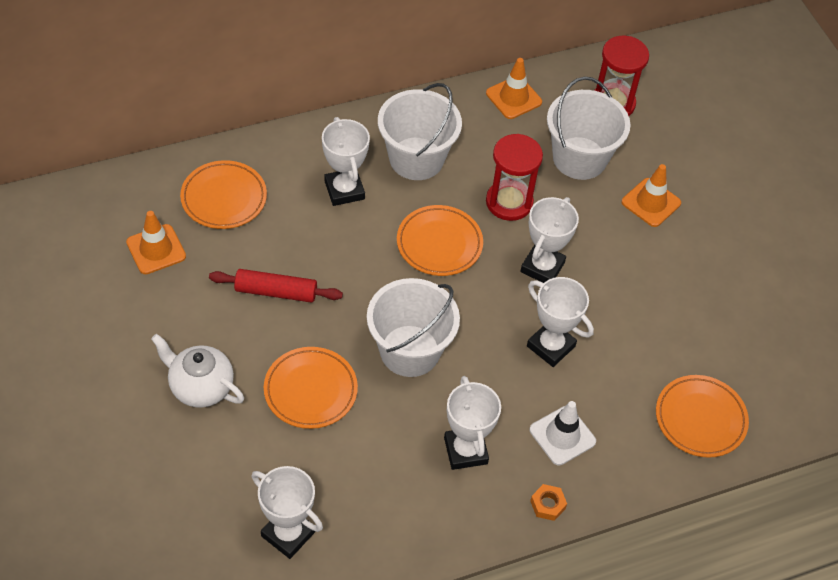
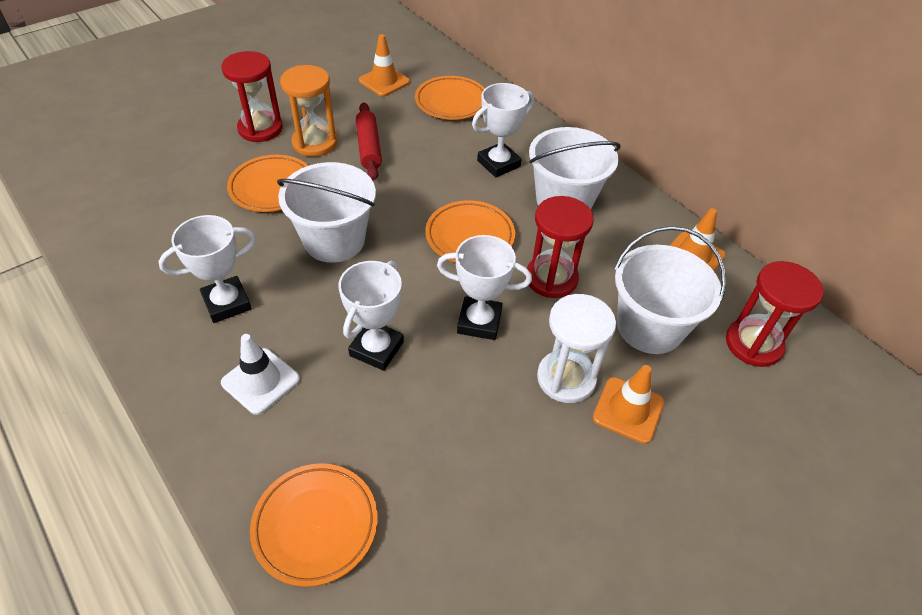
camera: 75 degrees right, 5 degrees down
white teapot [151,334,244,407] -> red hourglass [221,51,283,142]
white trophy [252,466,323,559] -> none
orange nut [530,484,567,521] -> none
none -> orange hourglass [280,65,337,157]
none -> white hourglass [537,294,616,403]

